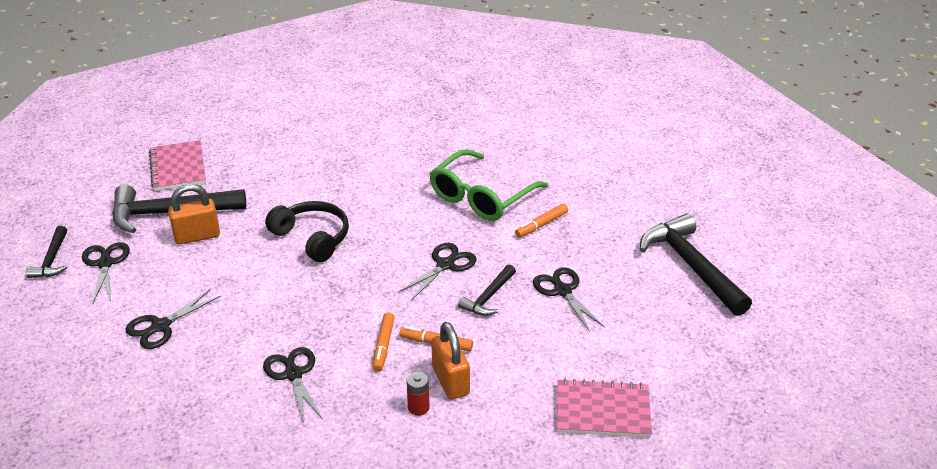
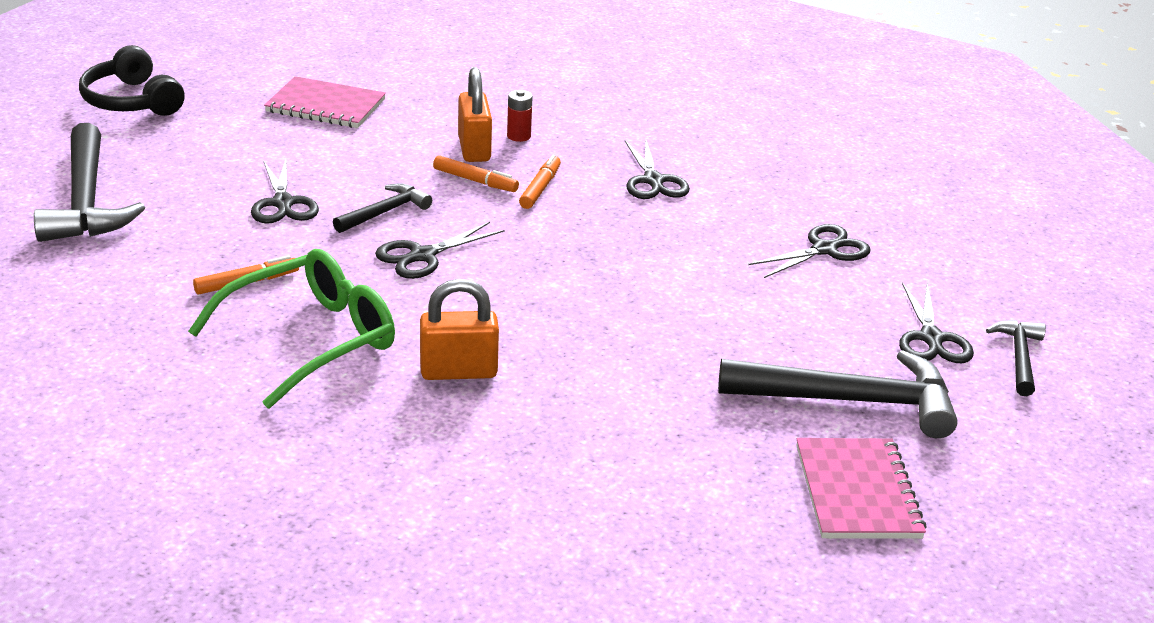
camera: 170 degrees left, 5 degrees down
orange padlock [168,184,220,245] -> orange padlock moved to [420,279,499,380]
black headphones [265,201,349,262] -> black headphones moved to [79,45,184,116]

